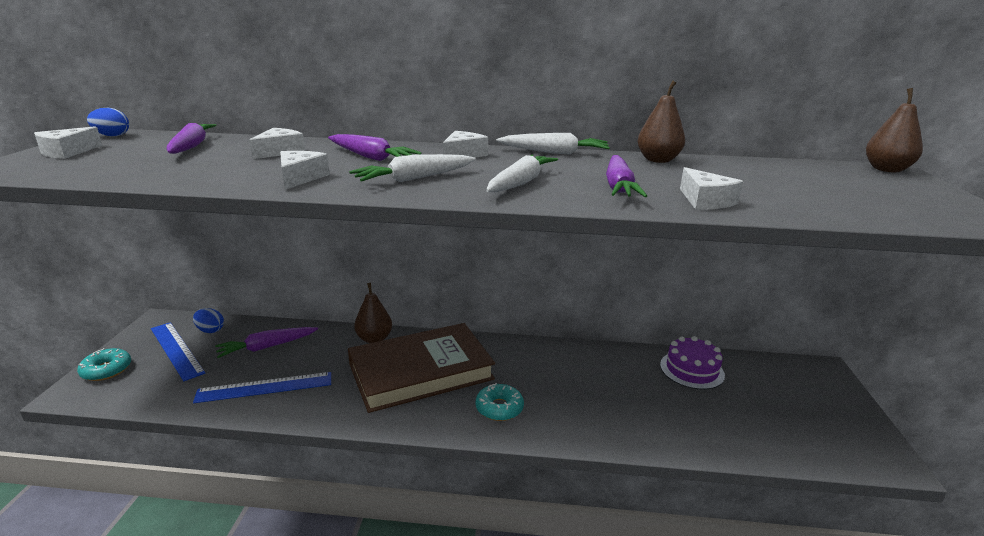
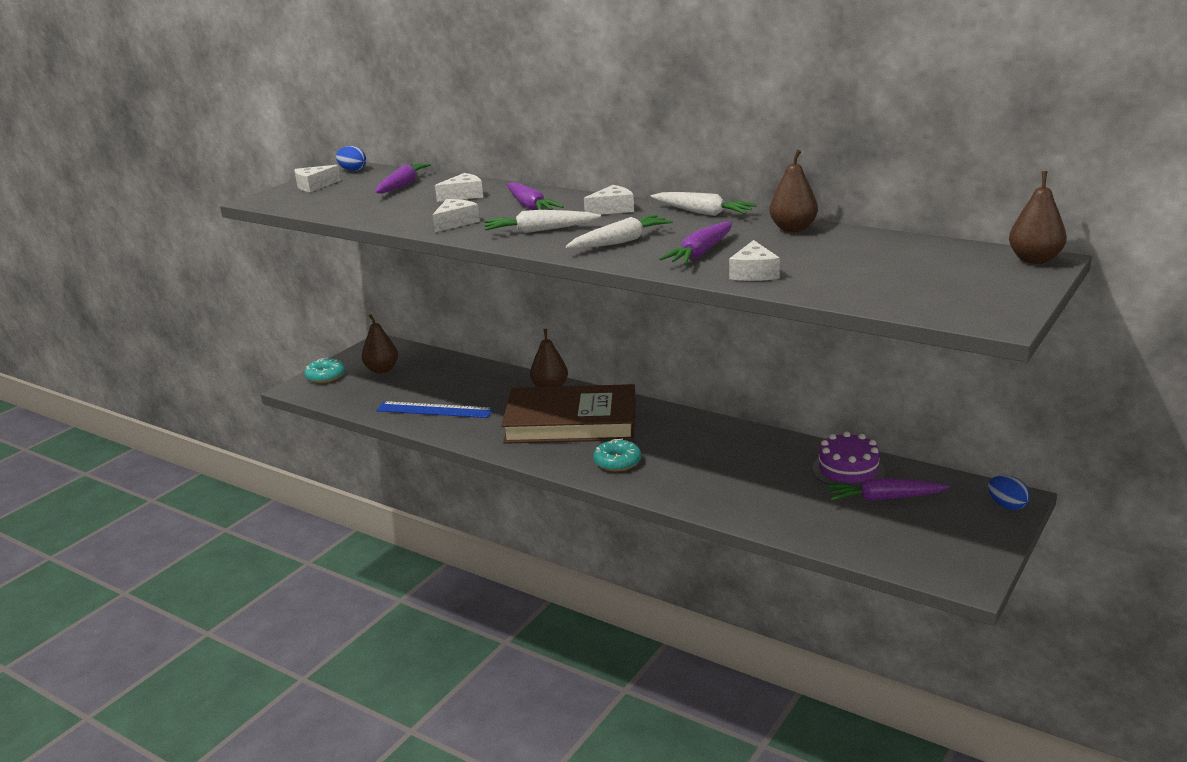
camera: 30 degrees right, 0 degrees up
blue ruler [151,322,205,381] -> brown pear [362,314,398,373]
blue egg [193,308,224,333] -> blue egg moved to [988,475,1030,510]
purple carrot [215,327,318,358] -> purple carrot moved to [826,478,950,501]

